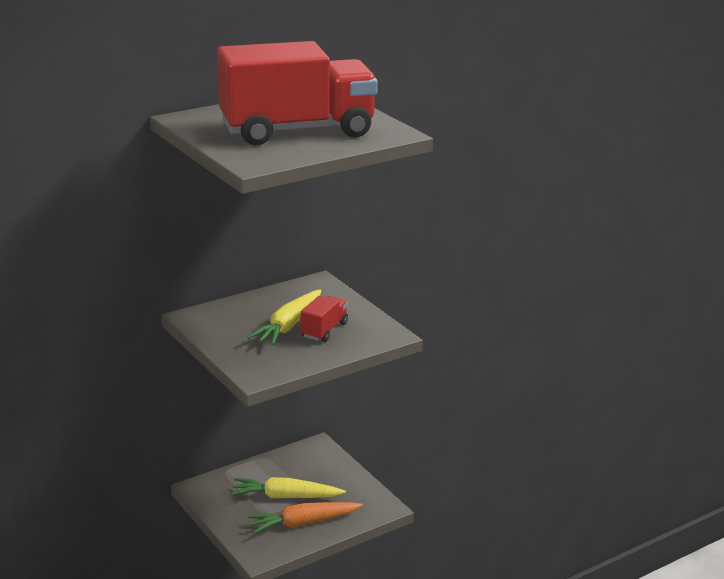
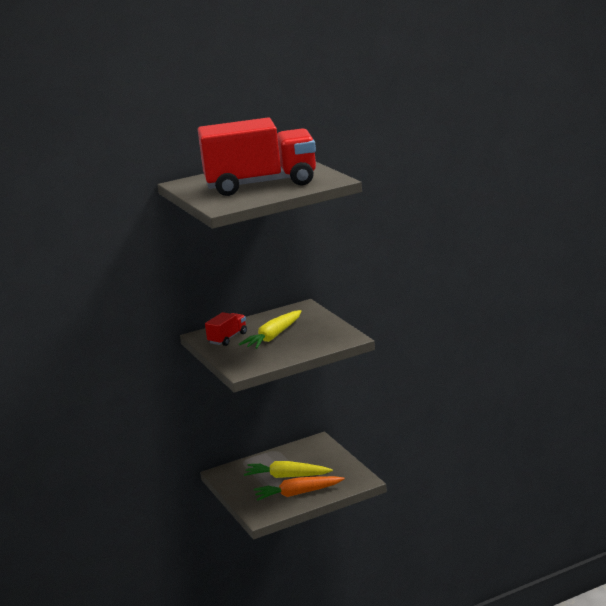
camera: 10 degrees right, 5 degrees down
red truck [300,296,348,342] -> red truck moved to [205,312,247,346]

